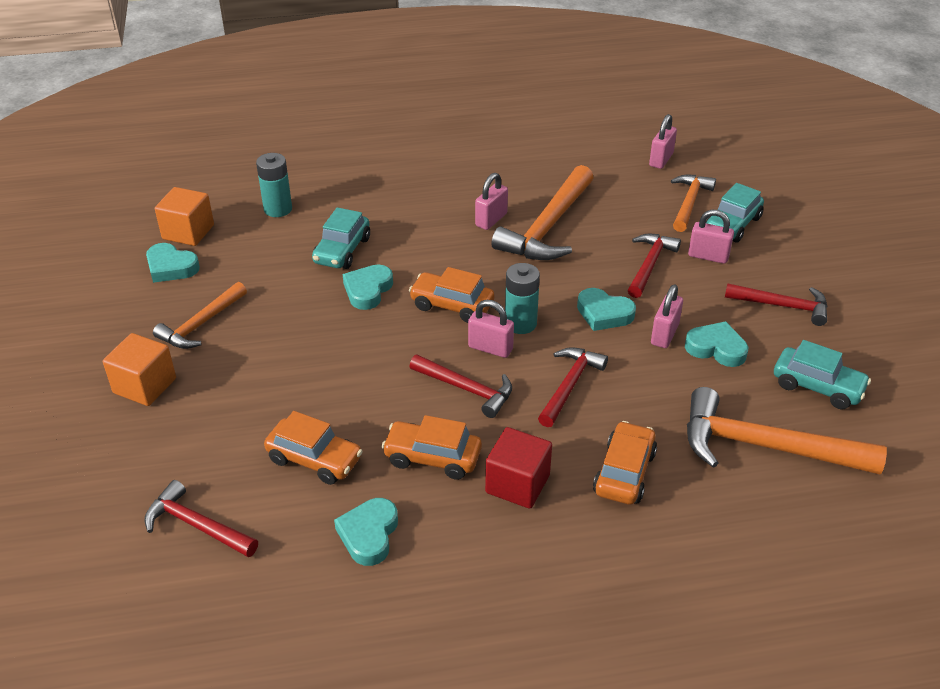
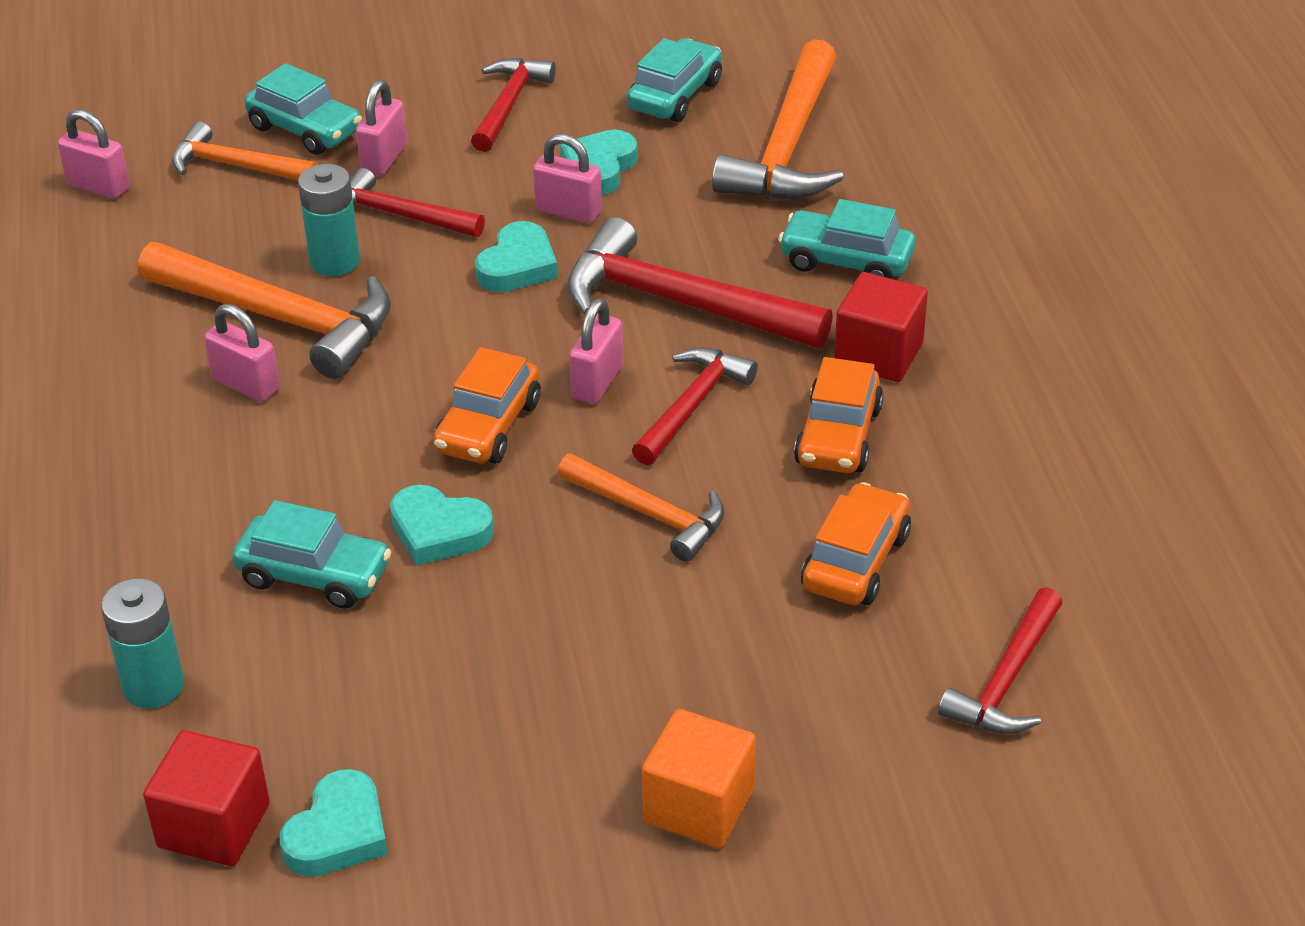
camera: 90 degrees left, 0 degrees up
orange hammer [153,282,247,349] -> orange hammer moved to [558,454,725,562]
orange cube [155,187,214,246] -> red cube [143,730,270,866]
turquoise heart [334,498,398,566] -> none
turquoise battery [505,263,540,334] -> turquoise battery moved to [298,164,360,276]
red hammer [538,347,608,427] -> red hammer [567,217,833,348], size x1.66
orange car [593,421,657,505] -> turquoise car [778,199,916,279]

